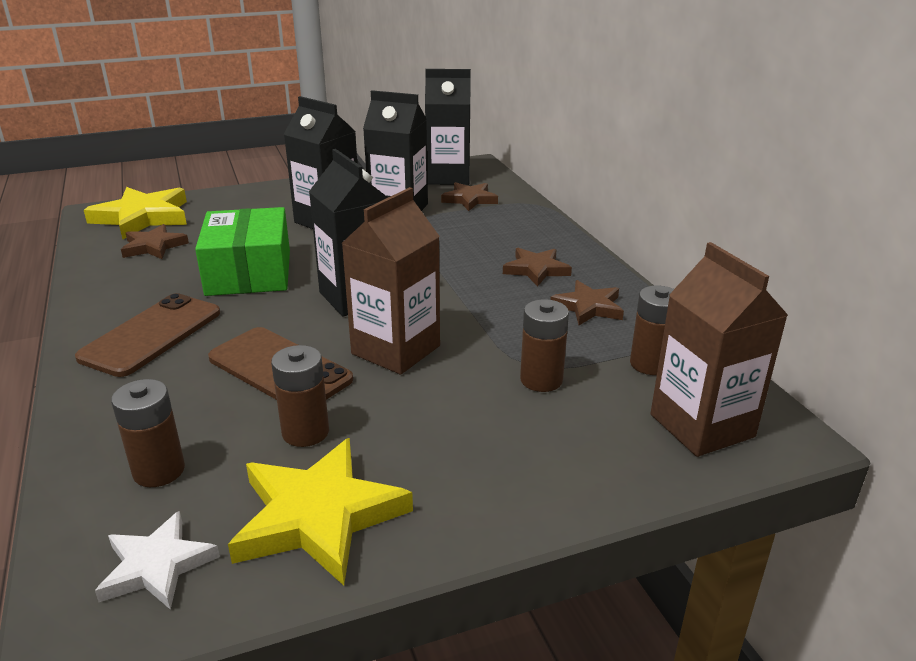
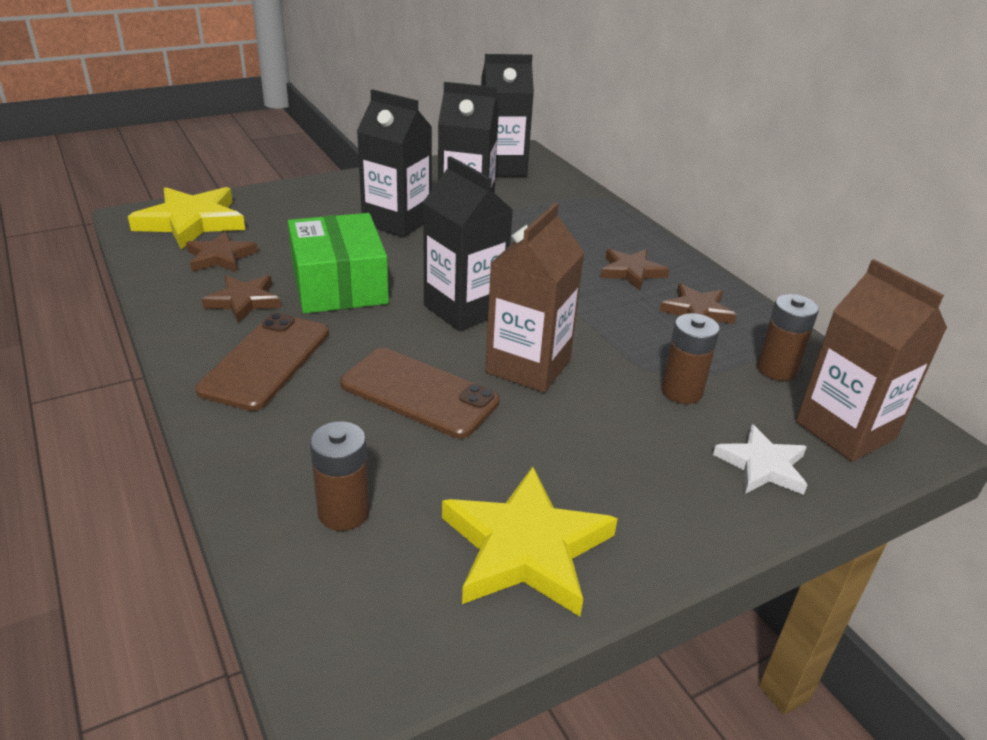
camera: 10 degrees left, 5 degrees up
white star [95,511,220,610] -> white star moved to [713,424,807,495]
brown battery [271,345,329,447] -> none
brown star [441,182,498,211] -> brown star moved to [202,275,281,323]

